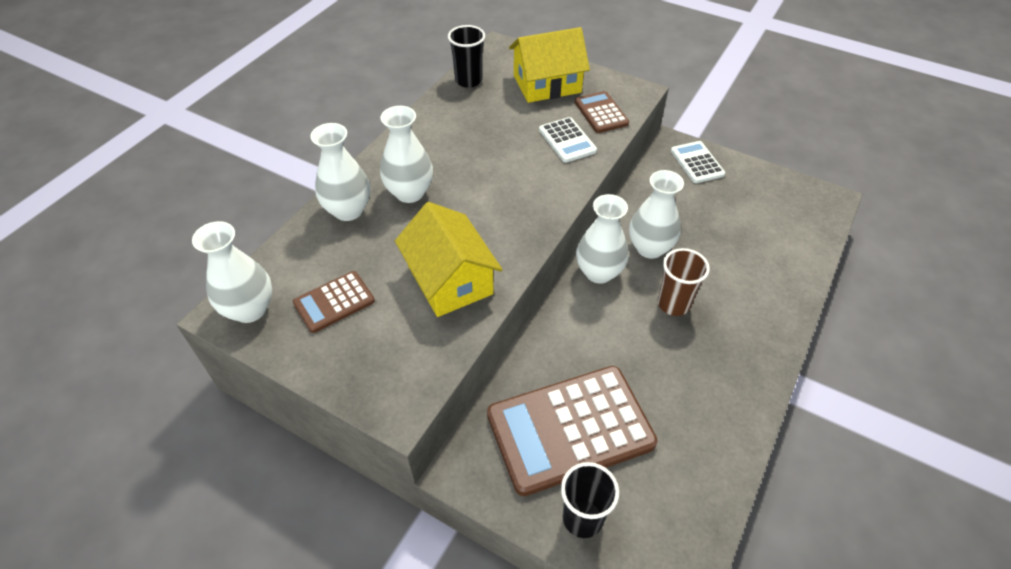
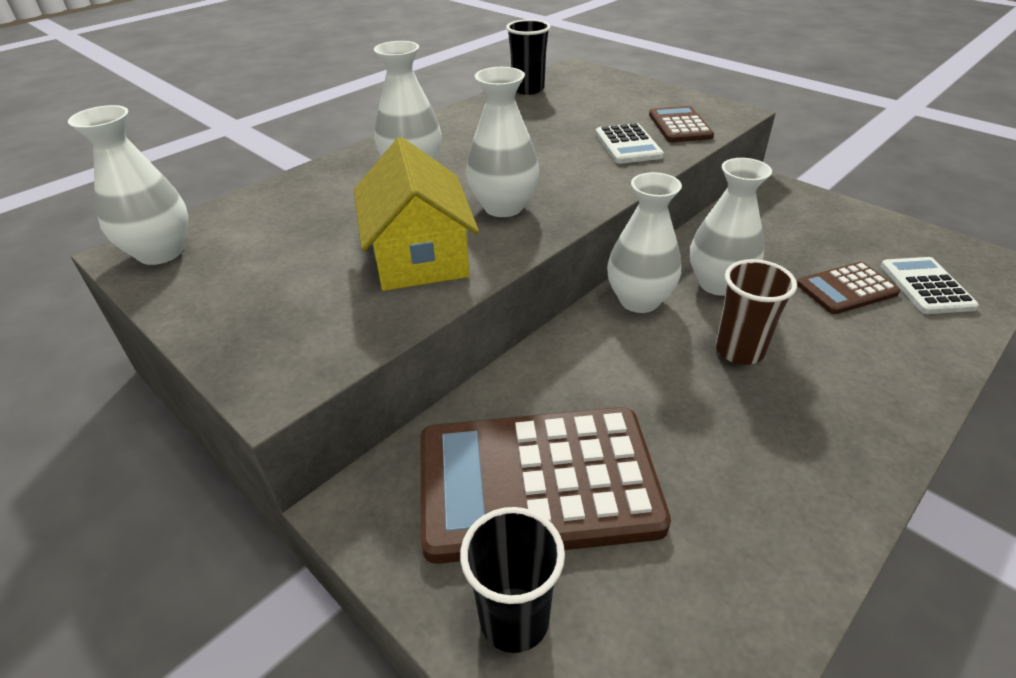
camera: 15 degrees right, 10 degrees down
brown calculator [293,271,375,333] -> brown calculator moved to [797,262,900,314]
white vase [311,123,370,221] -> white vase moved to [466,67,539,217]
yellow house [509,27,590,103] -> none
white calculator [671,141,725,183] -> white calculator moved to [881,257,979,314]

